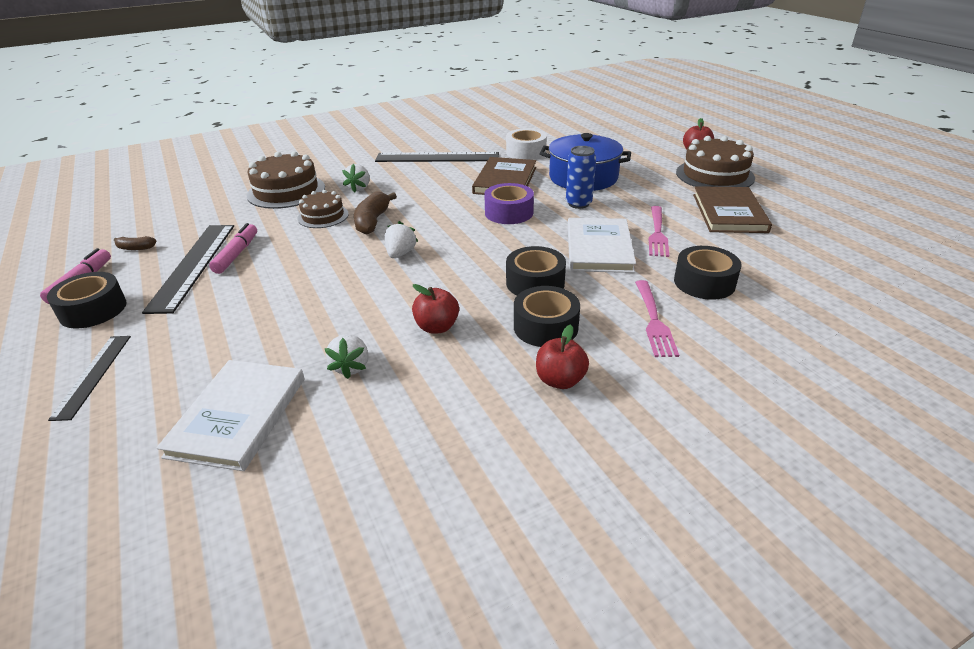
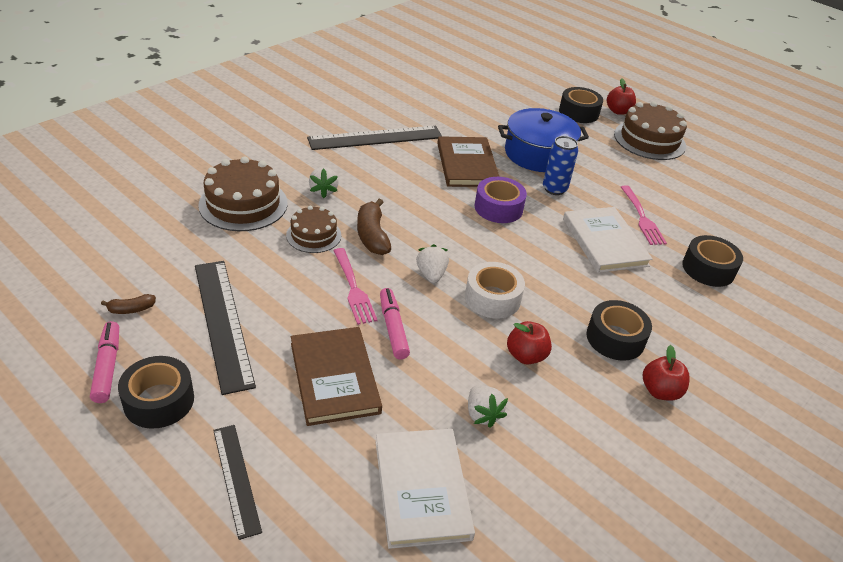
camera: 25 degrees left, 5 degrees up
pink marker [209,223,257,274] -> pink marker moved to [380,288,410,359]
white tape [506,128,547,160] -> white tape moved to [465,262,525,318]
black tape [506,246,566,295] -> black tape moved to [559,87,603,123]
pink fork [635,280,679,357] -> pink fork moved to [333,248,377,325]
brown book [693,186,772,233] -> brown book moved to [291,327,382,426]

